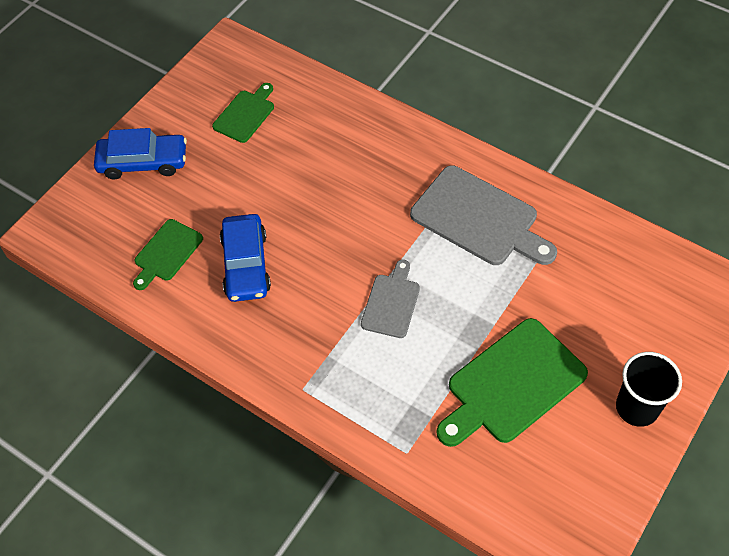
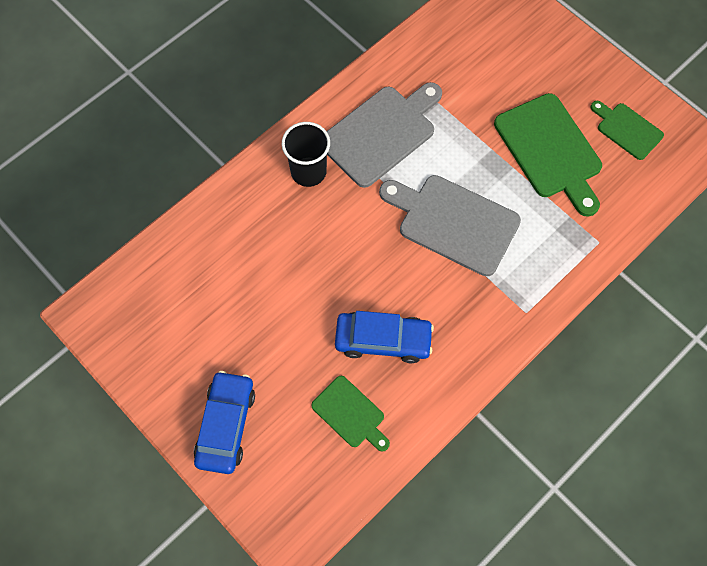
camera: 80 degrees left, 10 degrees up
green cutting board [212,83,274,143] -> green cutting board moved to [591,101,664,160]
grey cutting board [361,260,420,338] -> grey cutting board [379,175,521,276], size x1.78
black cup [616,352,682,427] -> black cup moved to [282,122,330,187]

